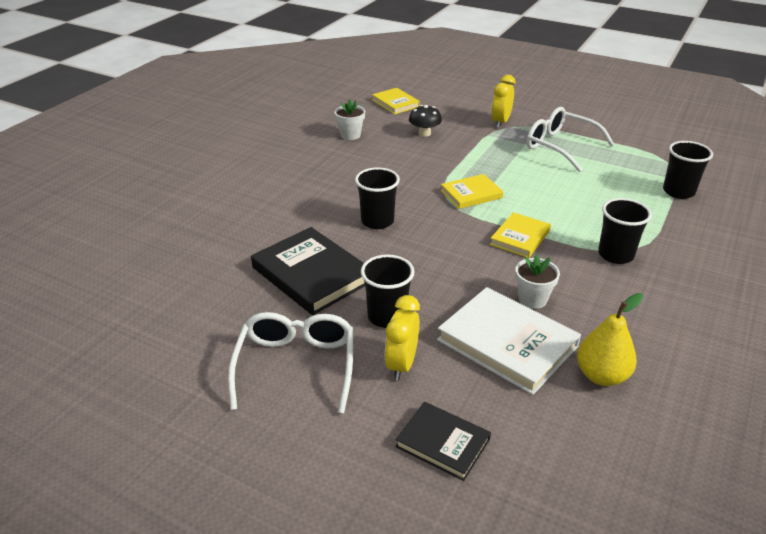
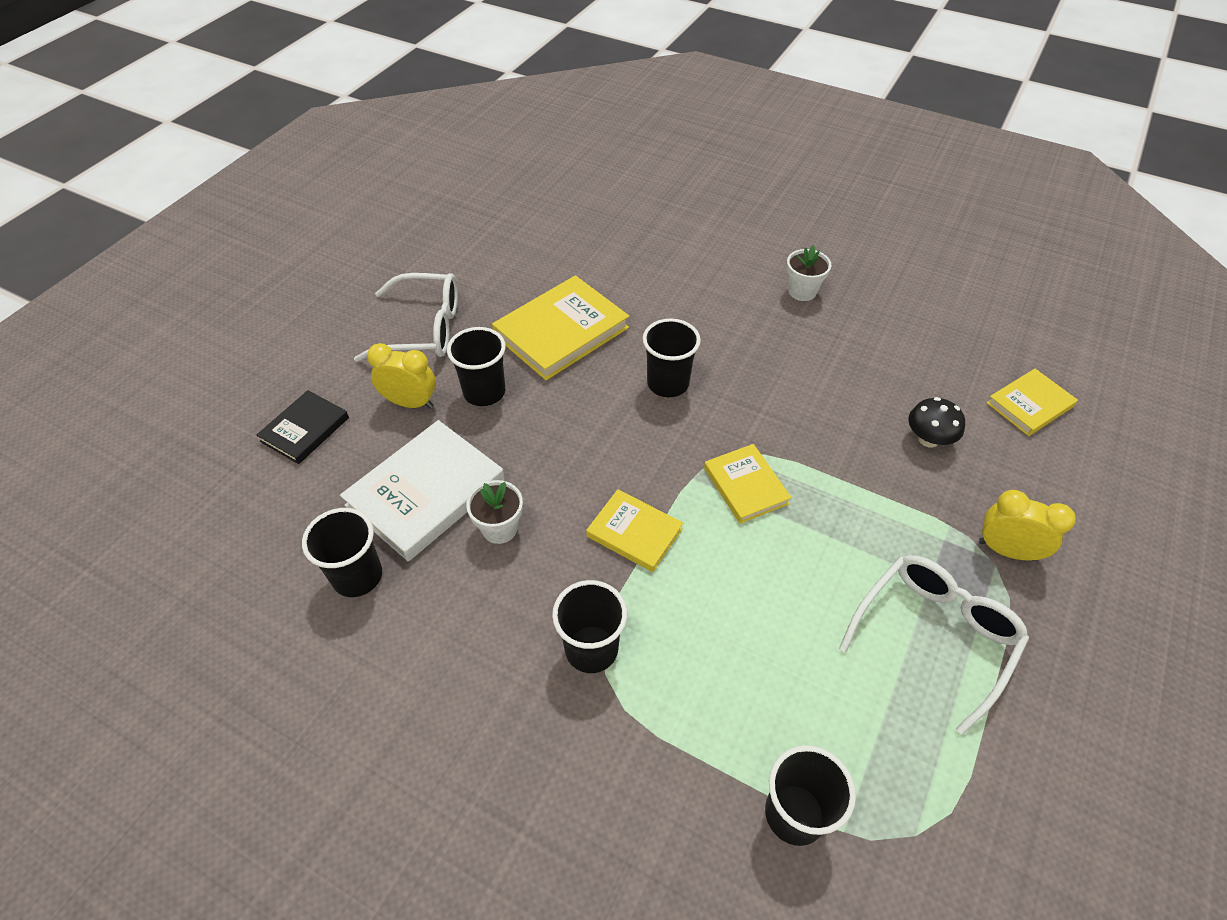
camera: 90 degrees right, 15 degrees up
black book [251,227,365,315] -> yellow book [492,275,629,380]
white flower pot [334,99,365,140] -> white flower pot moved to [786,245,832,301]
yellow pear [577,293,643,386] -> black cup [302,508,382,597]

